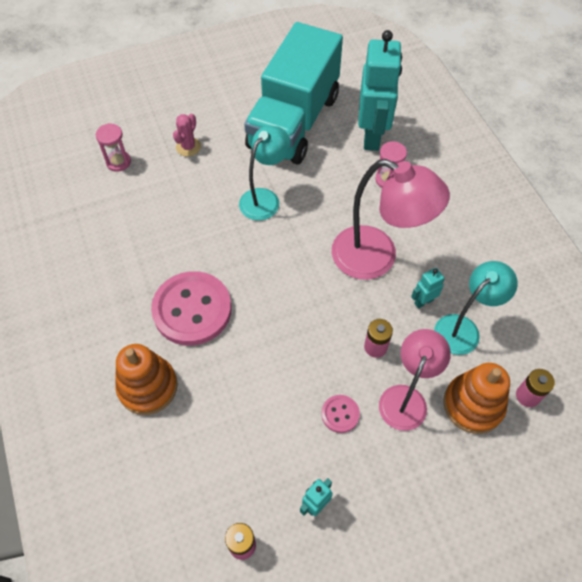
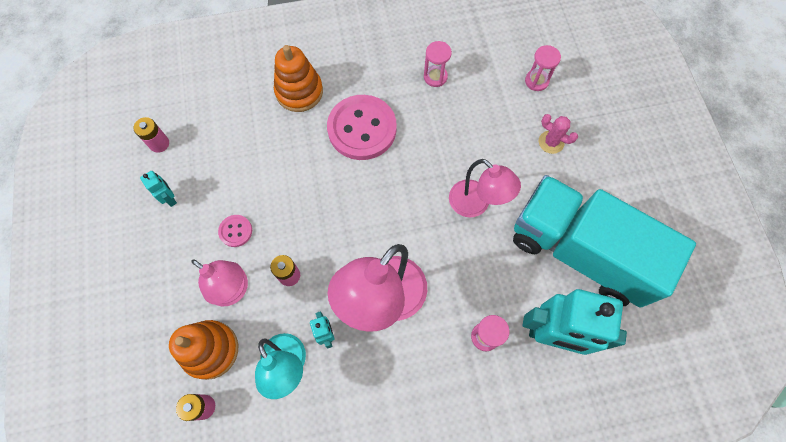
camera: 100 degrees right, 10 degrees up
turquoise lamp [239,126,291,221] -> pink lamp [449,159,521,217]
none -> pink hourglass [424,41,452,87]

